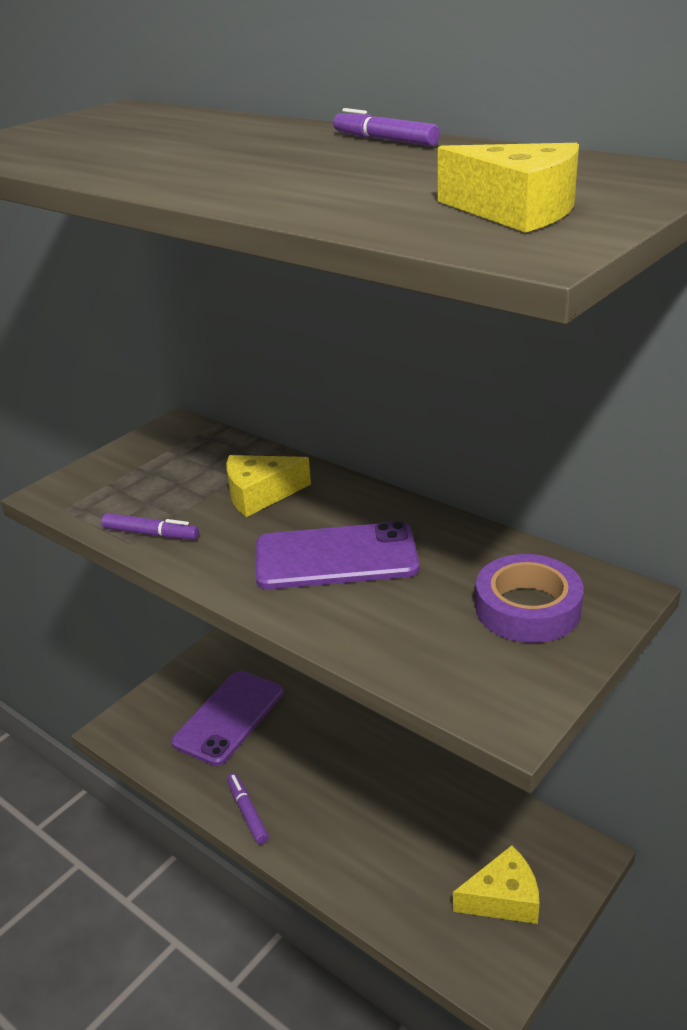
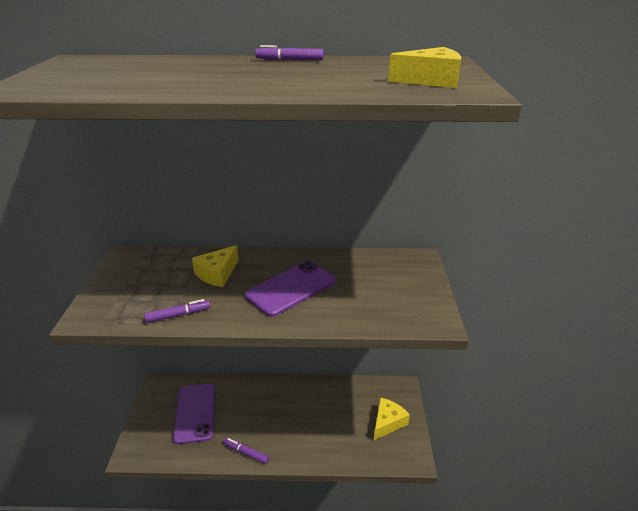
camera: 40 degrees left, 0 degrees up
purple tape [475,554,584,643] -> none

